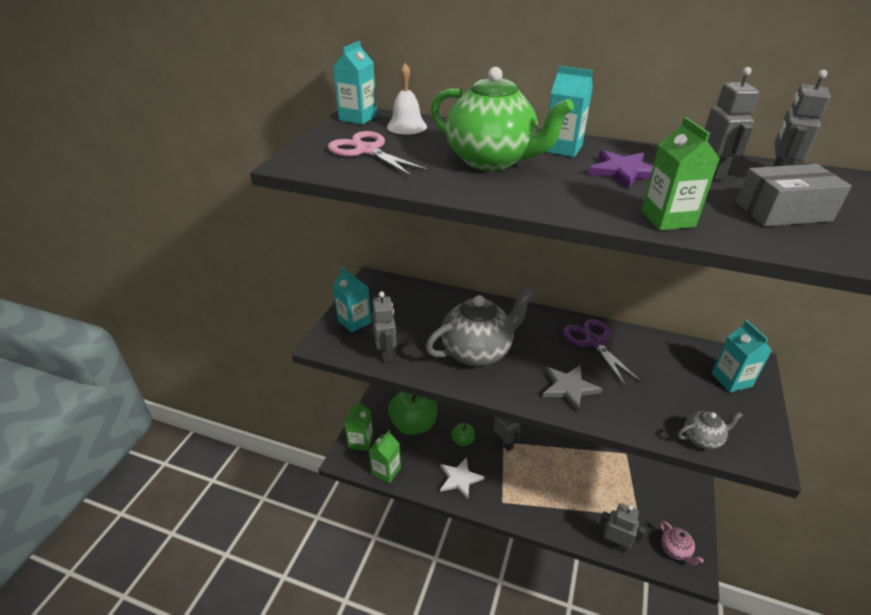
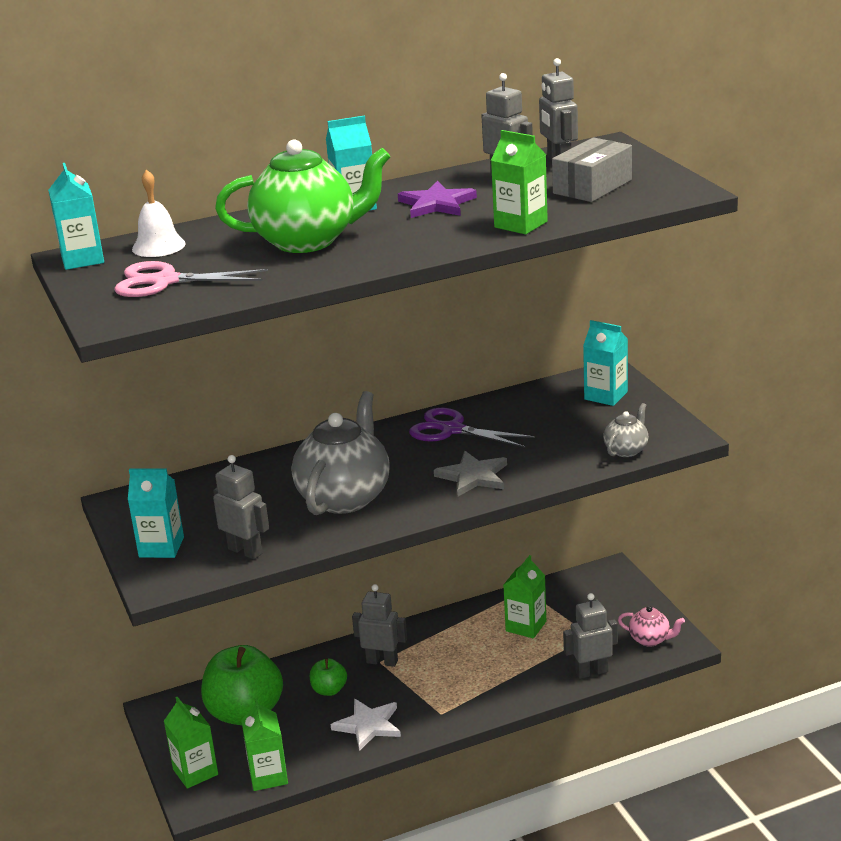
camera: 40 degrees left, 10 degrees down
none -> green carton [503,555,546,639]

